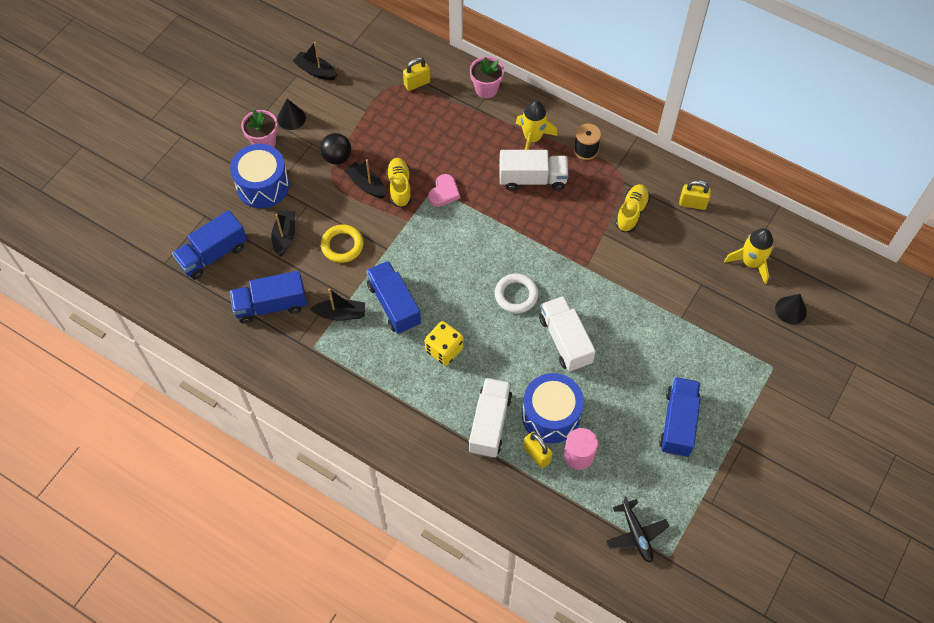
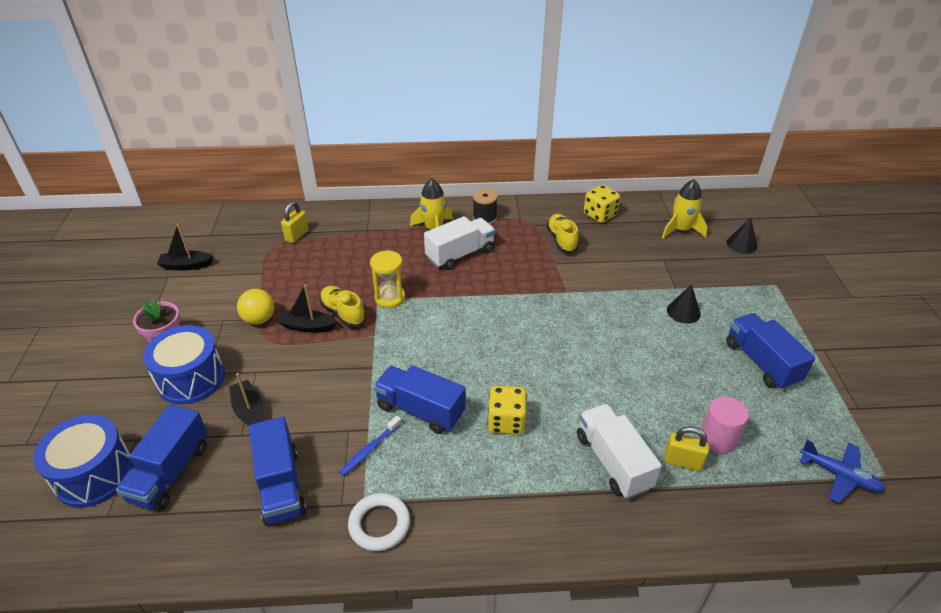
camera: 35 degrees left, 20 degrees down
blue truck [230,271,307,324] -> blue truck turned 60 degrees counterclockwise [249,417,307,526]
black cone [277,99,306,130] -> black cone moved to [667,284,701,324]
black boat [310,288,365,320] -> blue toothbrush [339,416,402,476]
black ball [320,133,351,165] -> yellow ball [237,289,275,325]
yellow ring [321,225,364,263] -> none
pink heart [428,174,460,206] -> yellow hourglass [370,250,405,308]
pink flower pot [470,57,504,98] -> none
white ring [495,273,538,313] -> white ring moved to [348,493,410,551]
blue drum [522,373,584,443] -> blue drum moved to [33,415,134,508]
white truck [539,296,596,372] -> none
black plane [606,496,669,563] -> blue plane [800,440,885,503]
yellow padlock [679,180,711,210] -> yellow dice [584,185,620,223]

